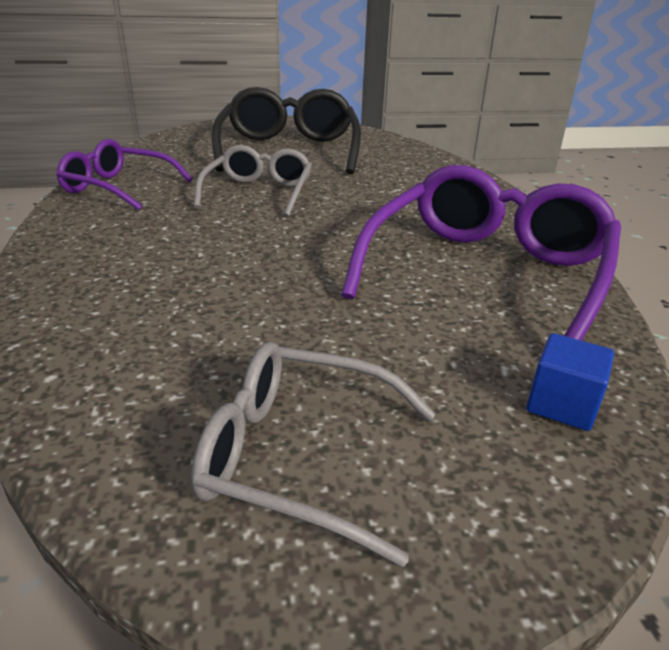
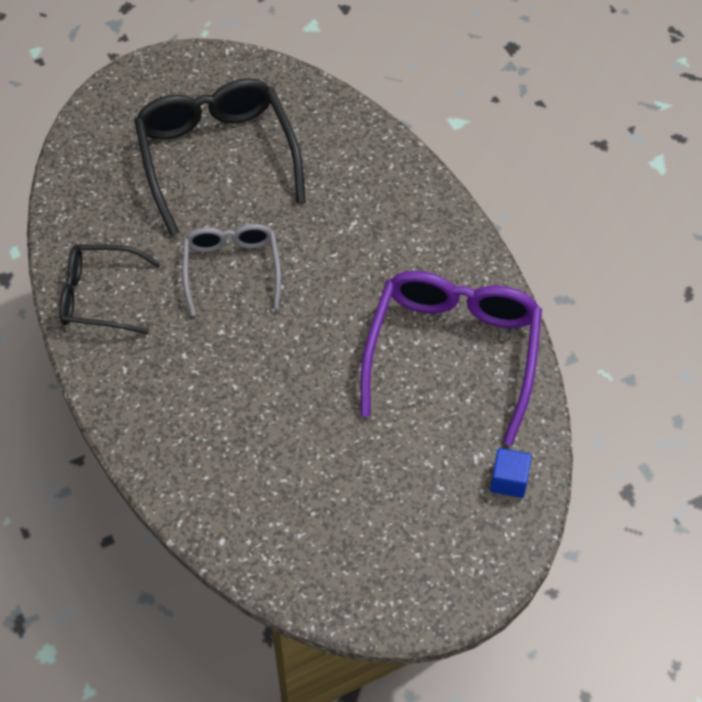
camera: 15 degrees left, 25 degrees up
purple glasses [56,139,193,210] -> black glasses [59,245,161,335]
grey glasses [191,342,436,567] -> none

